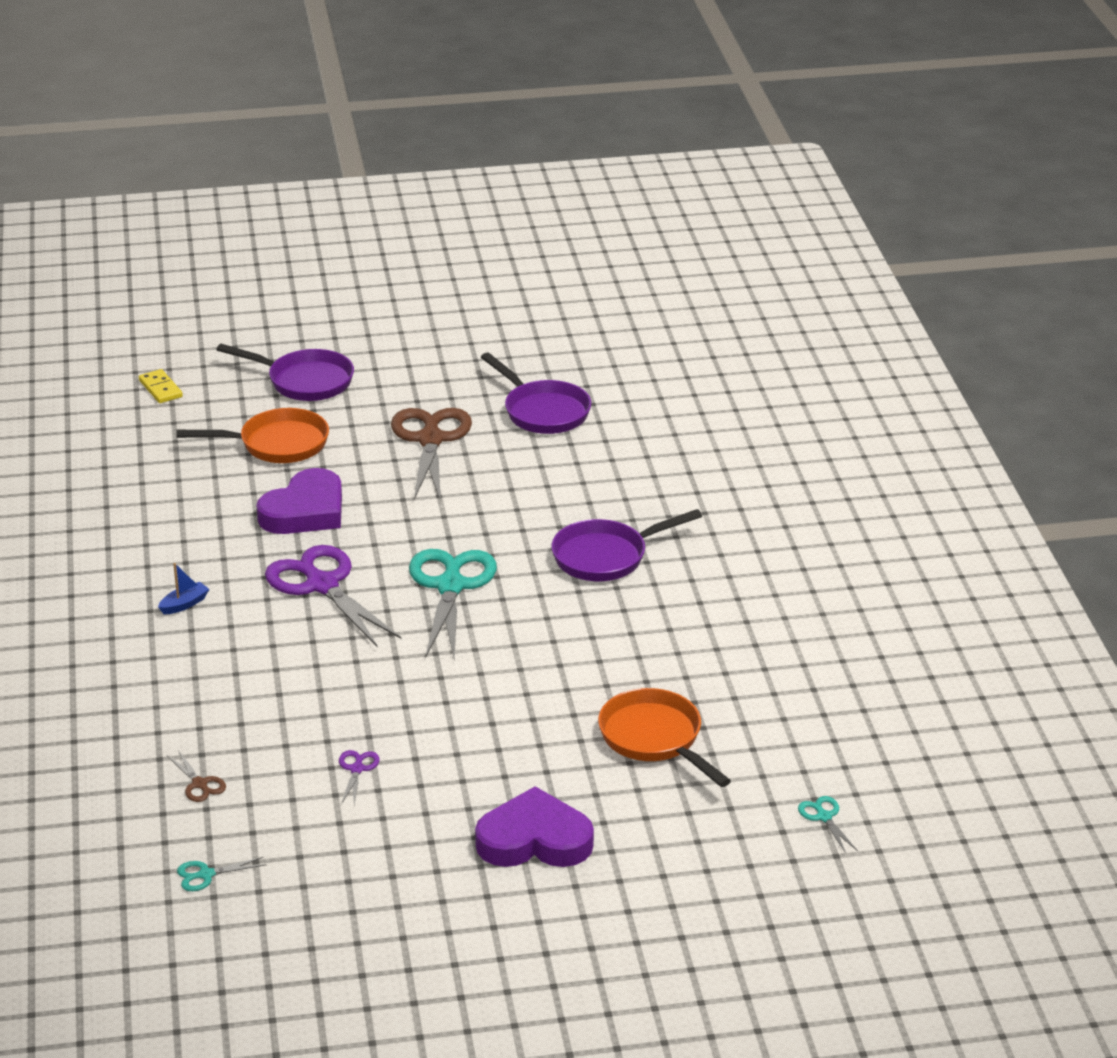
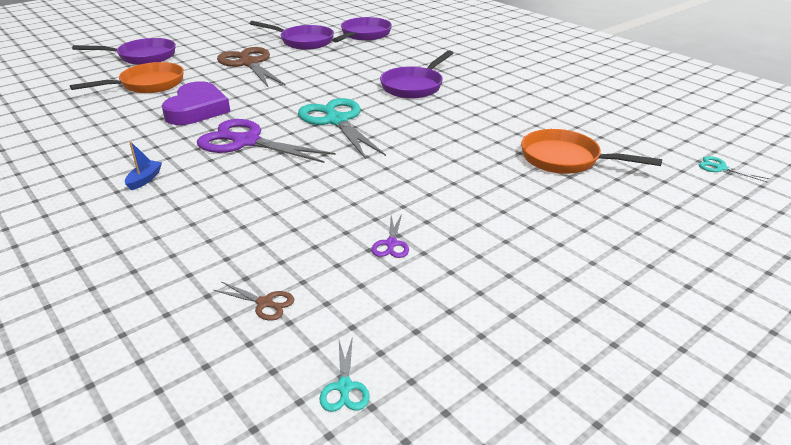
camera: 30 degrees left, 0 degrees up
yellow domino [139,369,183,403] -> none
turquoise scissors [177,857,266,891] -> turquoise scissors turned 45 degrees counterclockwise [320,336,370,412]
purple scissors [339,750,380,805] -> purple scissors turned 150 degrees counterclockwise [371,214,409,258]
purple heart [475,786,594,867] -> none
none -> purple pan [332,17,392,42]

